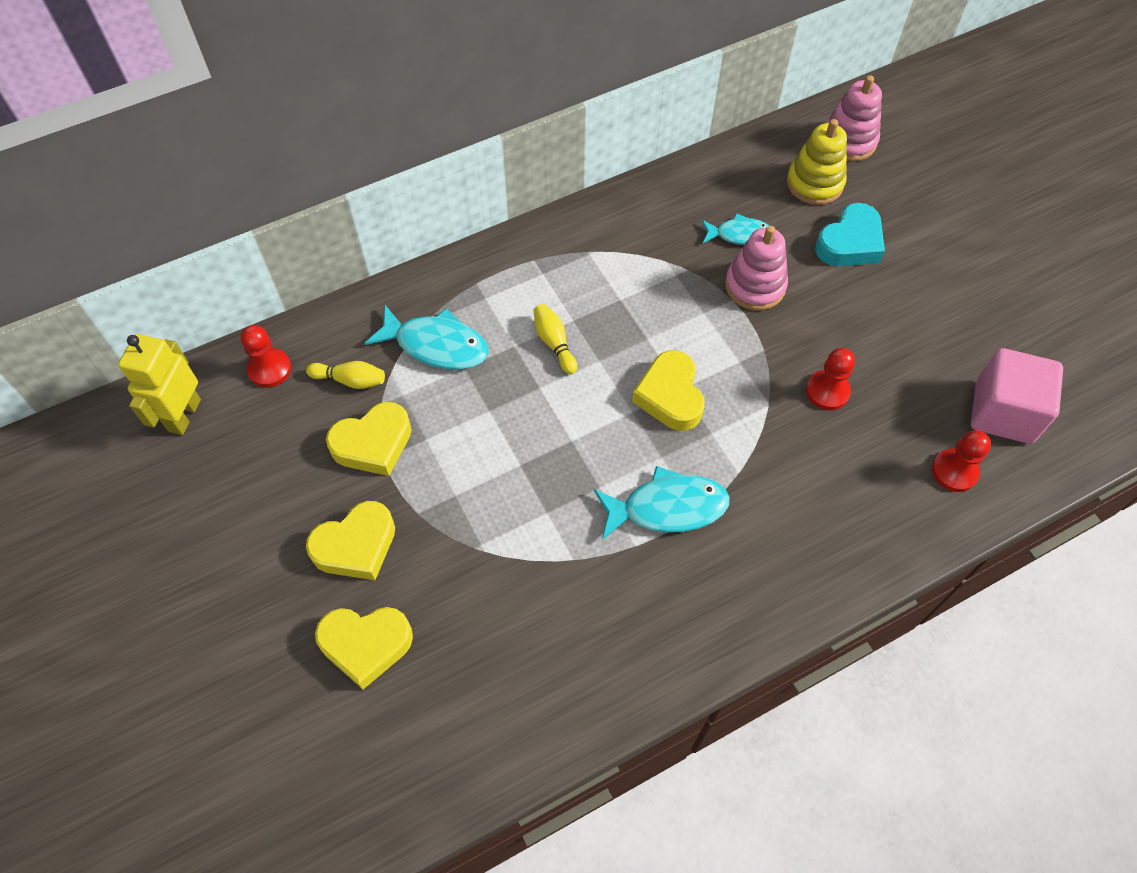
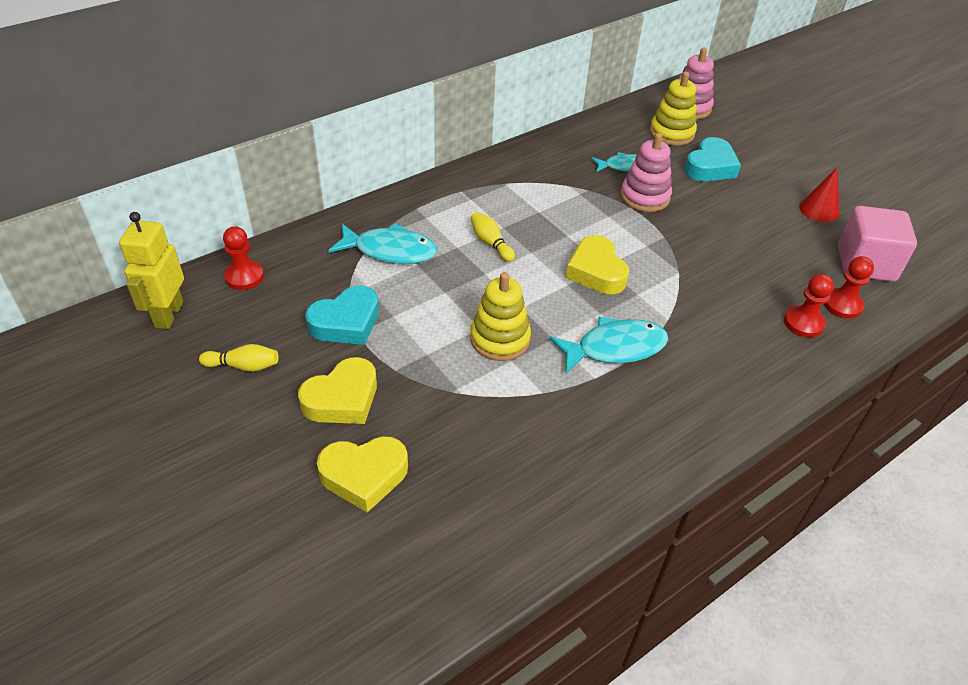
camera: 10 degrees left, 15 degrees down
yellow bowling pin [306,361,385,389] -> yellow bowling pin moved to [199,344,279,372]
yellow heart [326,402,412,476] -> turquoise heart [305,286,379,345]
red pawn [806,348,855,410] -> red pawn moved to [784,274,834,337]
none -> yellow stacking toy [470,272,531,361]
none -> red cone [799,167,839,222]

